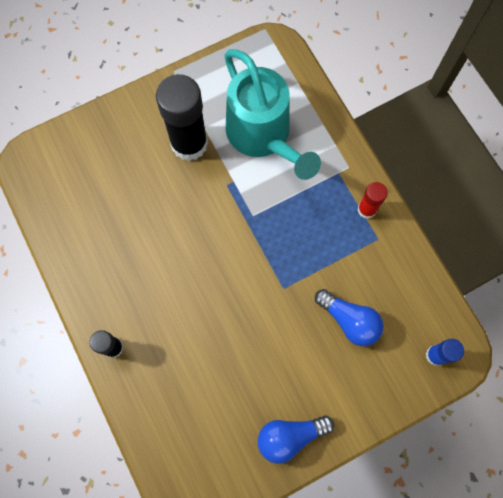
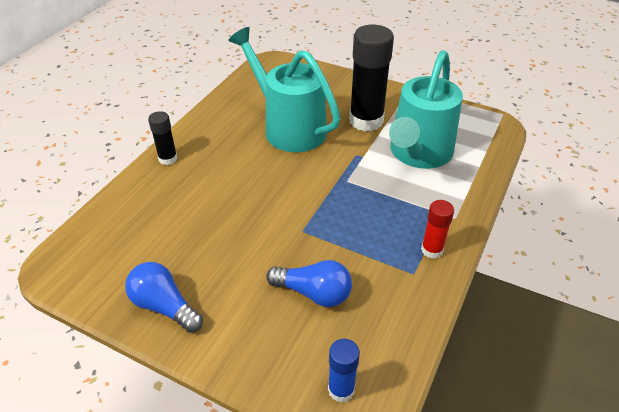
camera: 55 degrees right, 30 degrees down
blue light bulb [315,289,384,346] -> blue light bulb turned 75 degrees counterclockwise [266,260,352,307]
none -> turquoise watering can [229,27,340,152]

